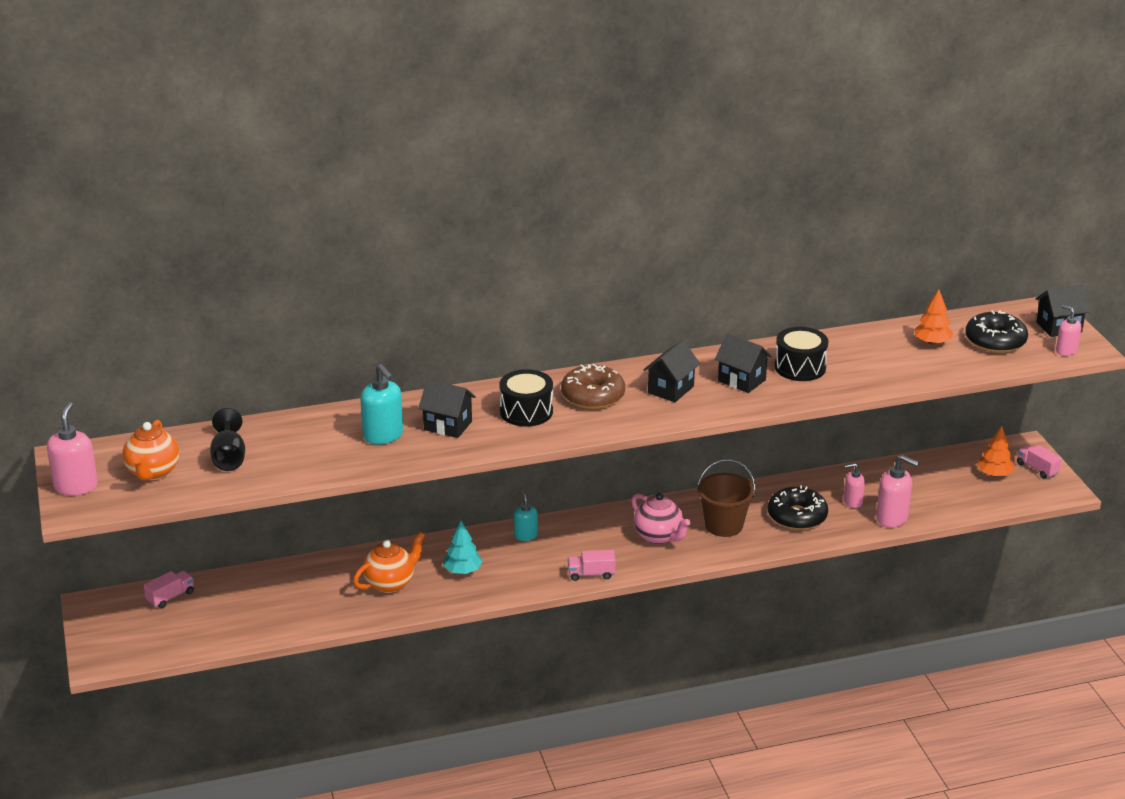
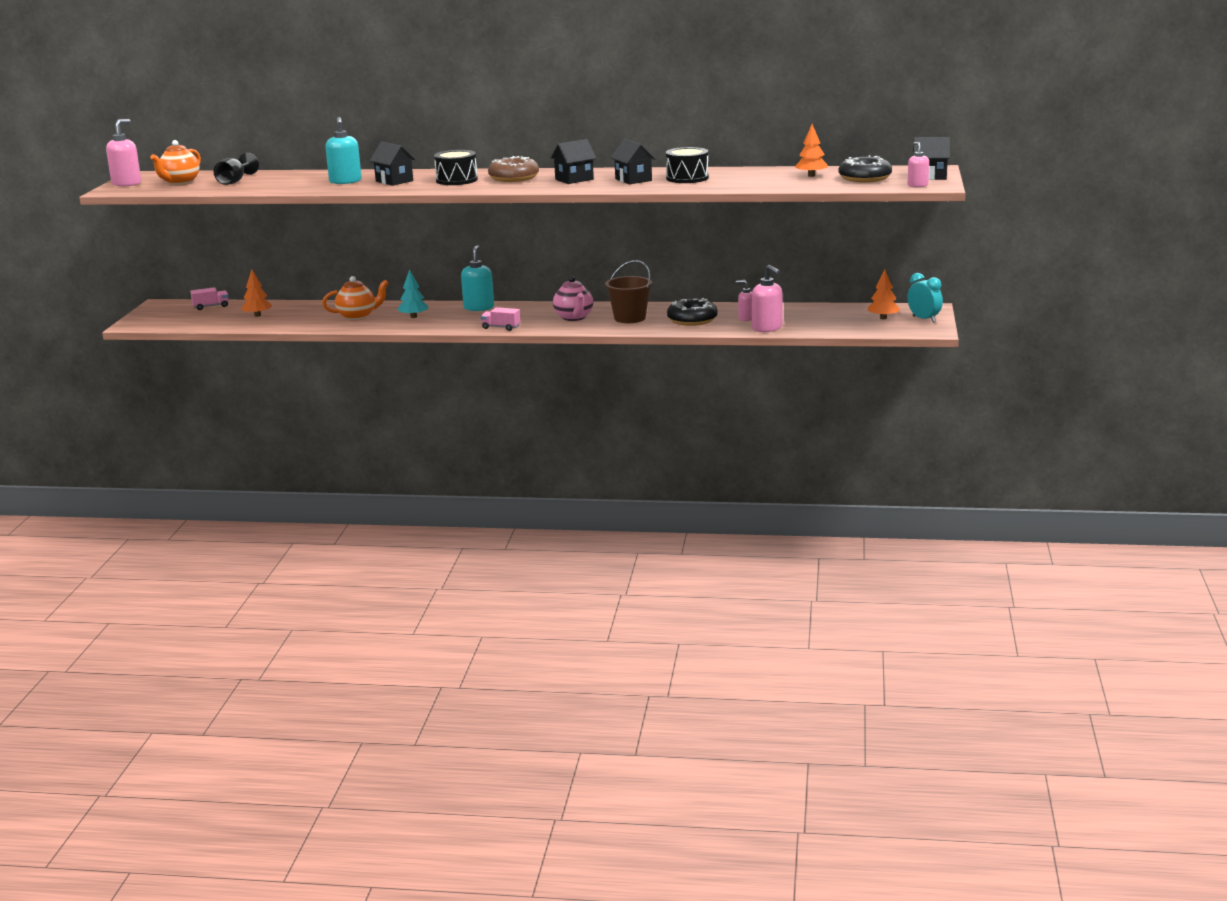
camera: 25 degrees right, 10 degrees down
turquoise soap dispenser [514,491,538,541] -> turquoise soap dispenser [461,245,494,311], size x1.61
pink truck [1017,445,1062,479] -> turquoise clock [907,273,943,322]
none -> orange tree [241,269,272,317]

